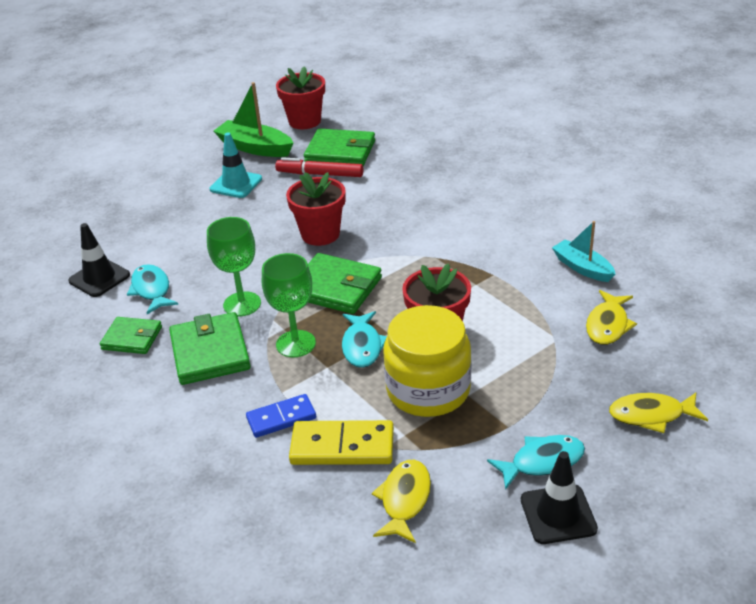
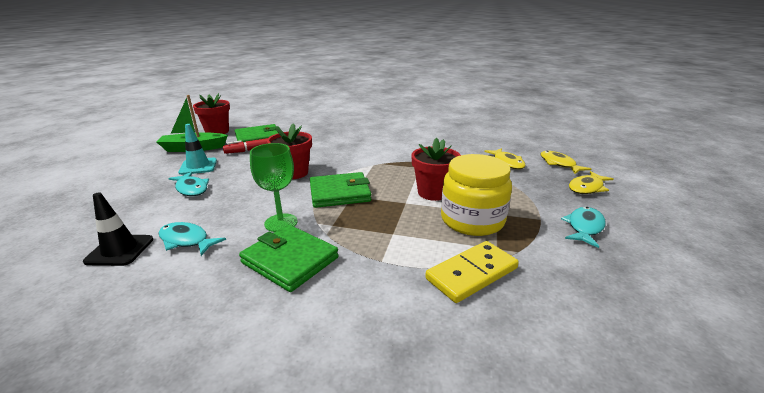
camera: 40 degrees left, 10 degrees down
green wallet [100,317,162,354] -> none
blue domino [246,394,316,438] -> none
green goblet [262,253,316,358] -> none
turquoise fish [342,311,387,368] -> turquoise fish moved to [168,172,209,196]
yellow fish [372,460,431,543] -> yellow fish moved to [540,151,591,174]
black traffic cone [521,451,598,544] -> none
turquoise boat [552,221,615,282] -> none

